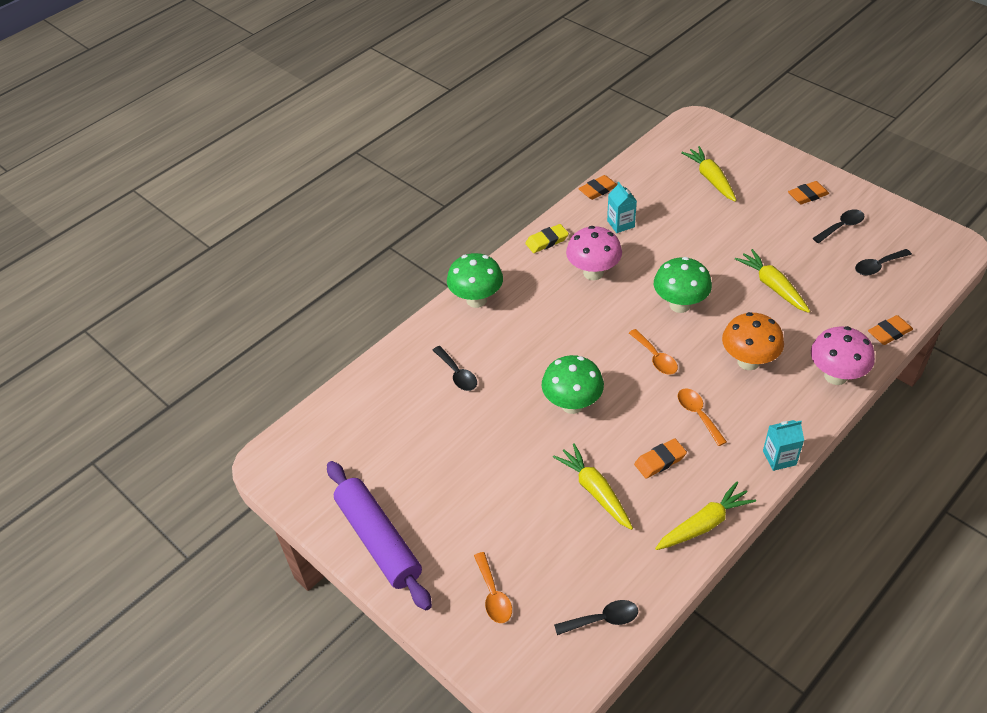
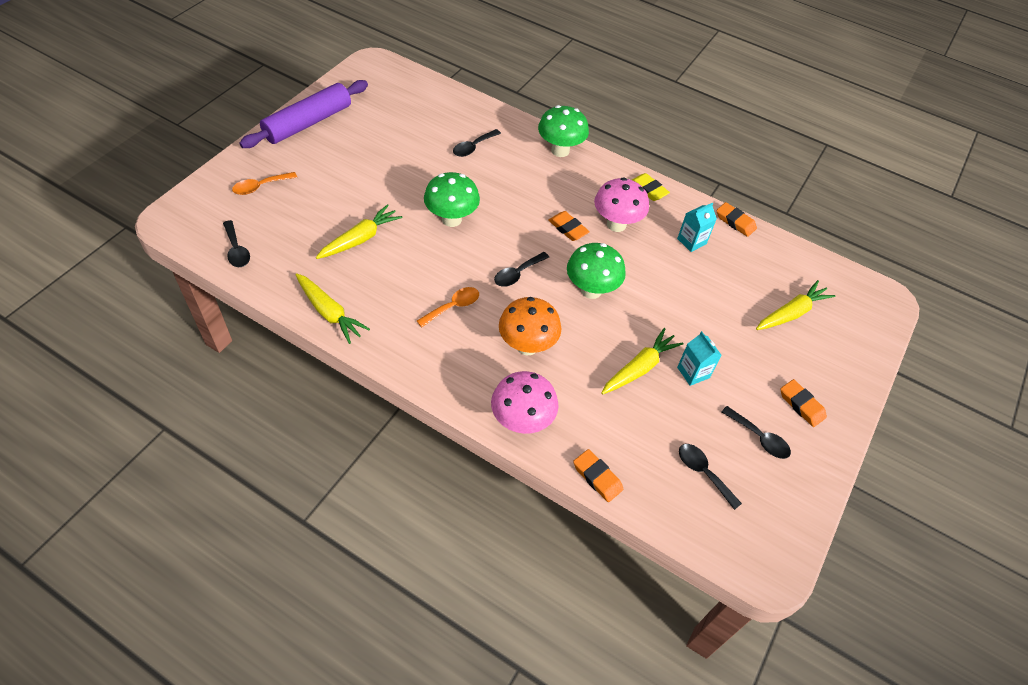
camera: 70 degrees right, 5 degrees up
orange spoon [629,329,678,375] -> black spoon [494,252,549,287]
orange eraser [634,438,687,478] -> orange eraser moved to [548,211,590,241]
turquoise carton [763,420,804,471] -> turquoise carton moved to [677,331,722,386]

